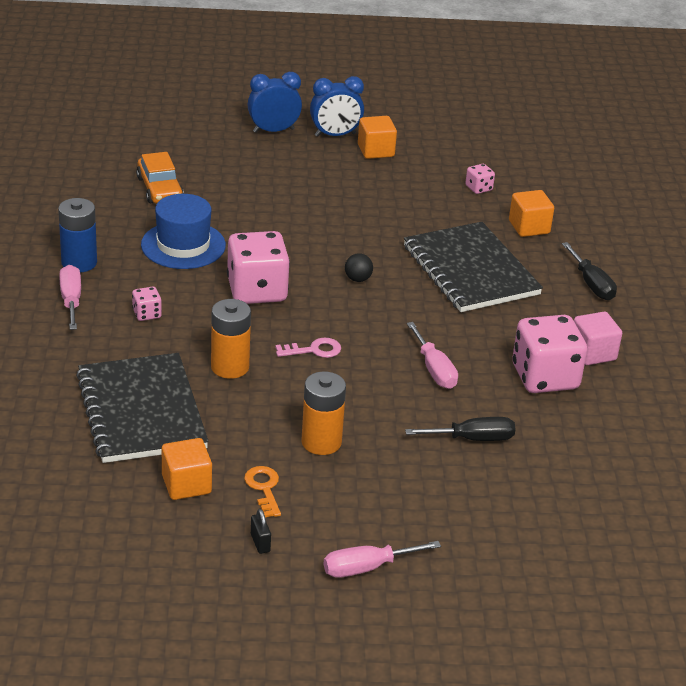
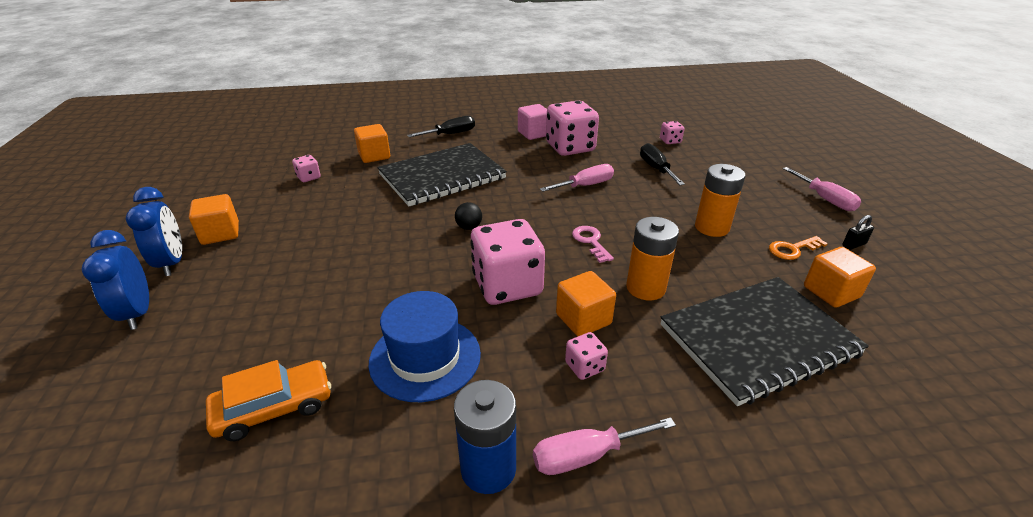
camera: 95 degrees left, 0 degrees up
none -> orange cube [556,271,616,336]
none -> pink dice [660,121,684,144]

